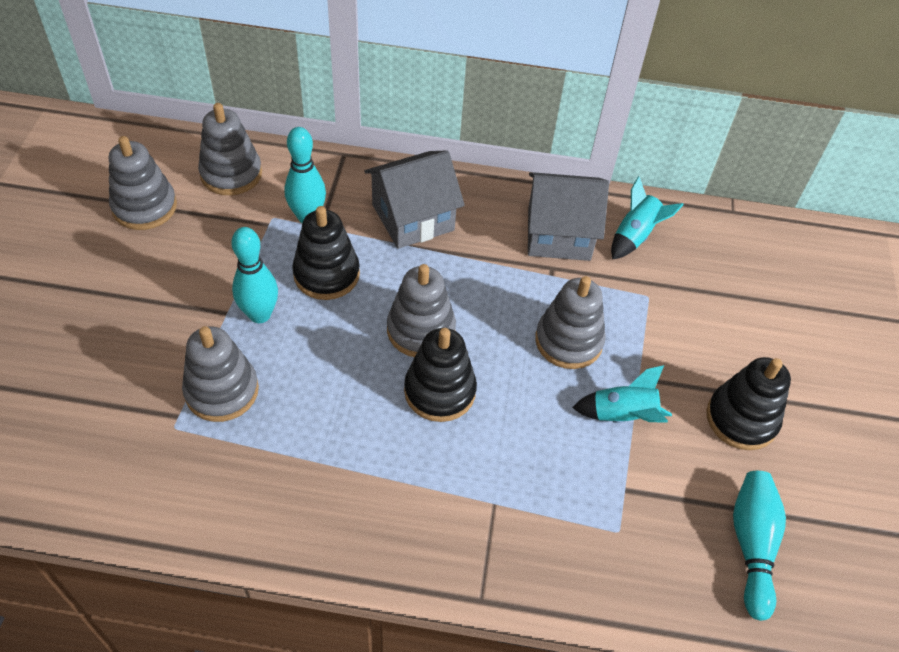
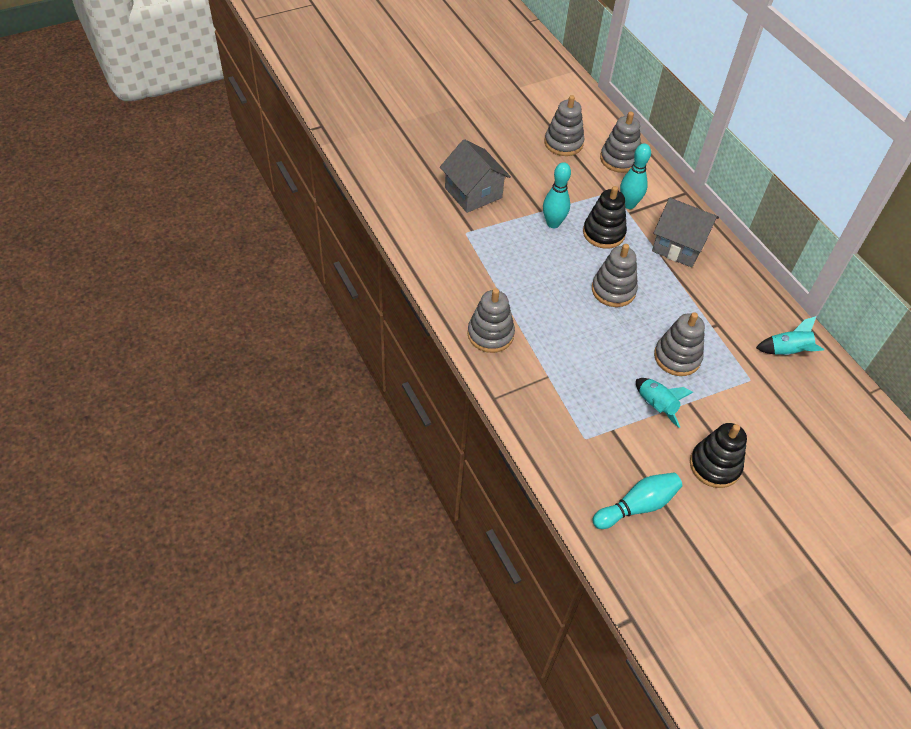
camera: 55 degrees right, 0 degrees up
grey stacking toy [182,326,259,422] -> grey stacking toy moved to [468,288,515,353]
black stacking toy [404,328,477,422] -> none
grey house [528,172,609,261] -> grey house moved to [440,139,511,213]

